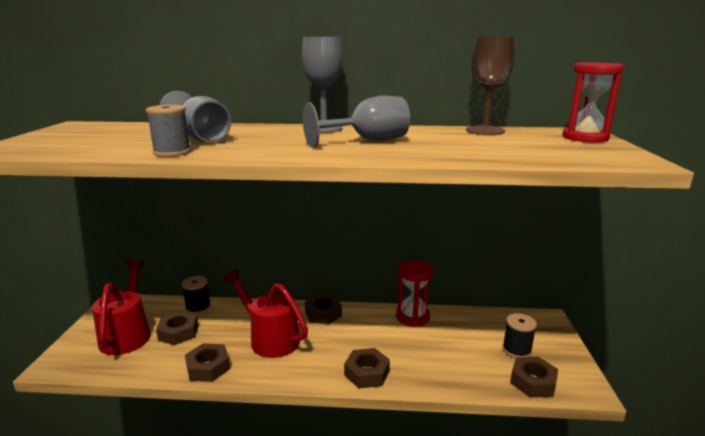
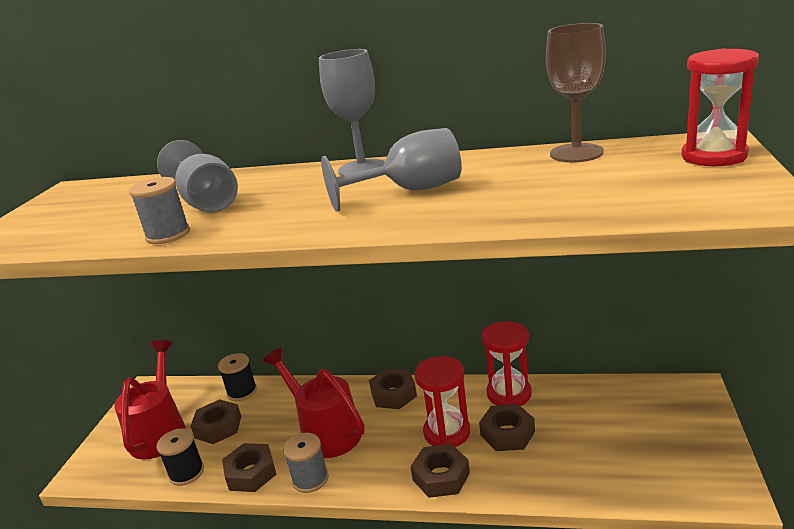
camera: 10 degrees right, 5 degrees up
black spool [502,313,537,358] -> black spool moved to [157,428,204,486]
brown nut [510,357,558,397] -> brown nut moved to [479,404,535,451]
none -> grey spool [283,433,329,493]
none -> red hourglass [415,356,470,447]

